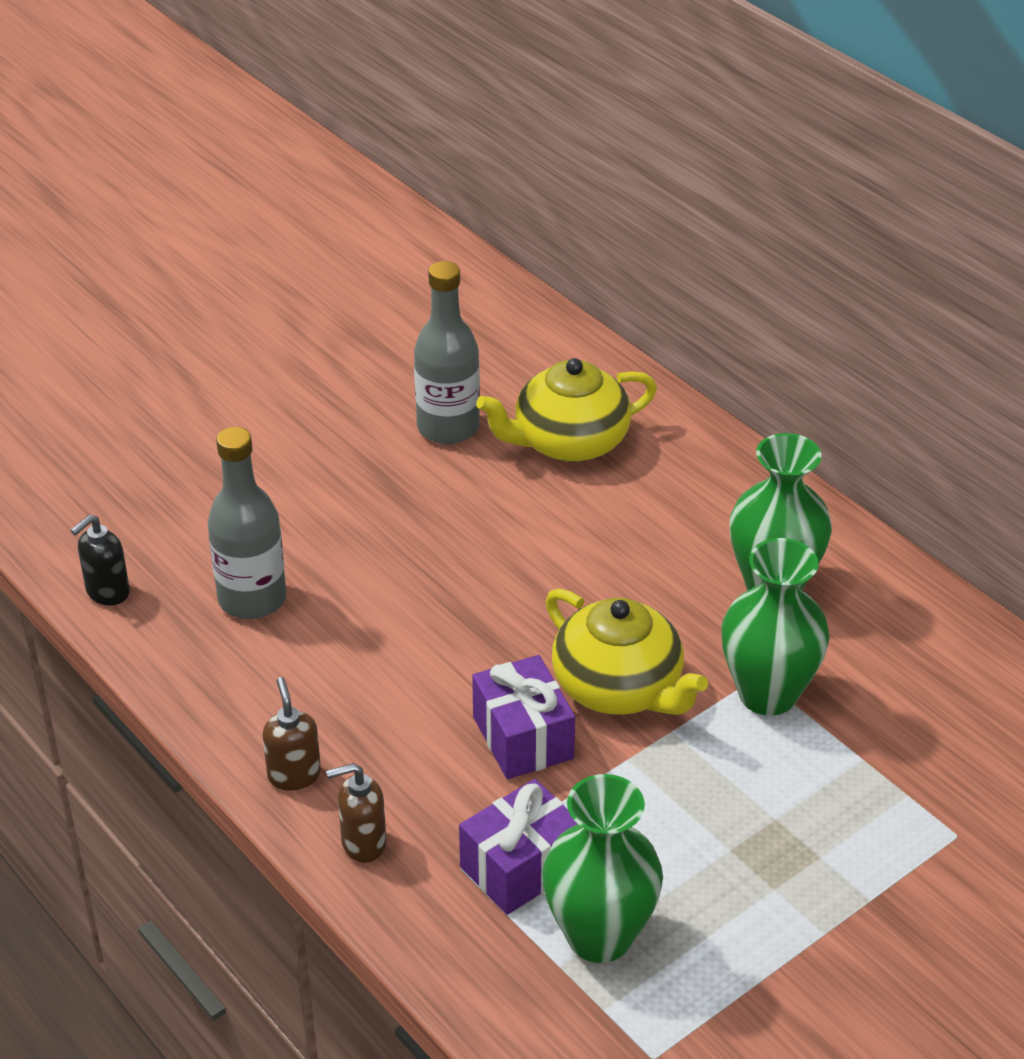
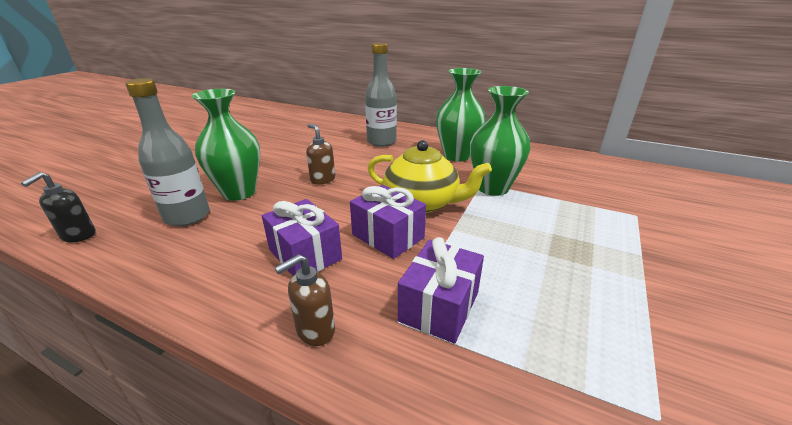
camera: 25 degrees left, 10 degrees down
brown soap dispenser [262,677,321,791] -> brown soap dispenser moved to [306,124,335,185]
grey bottle [414,261,480,444] -> grey bottle moved to [365,43,397,147]
yellow teapot [476,358,657,462] -> none
green vase [542,774,663,963] -> green vase moved to [192,89,260,201]
none -> purple gift [262,199,342,276]

